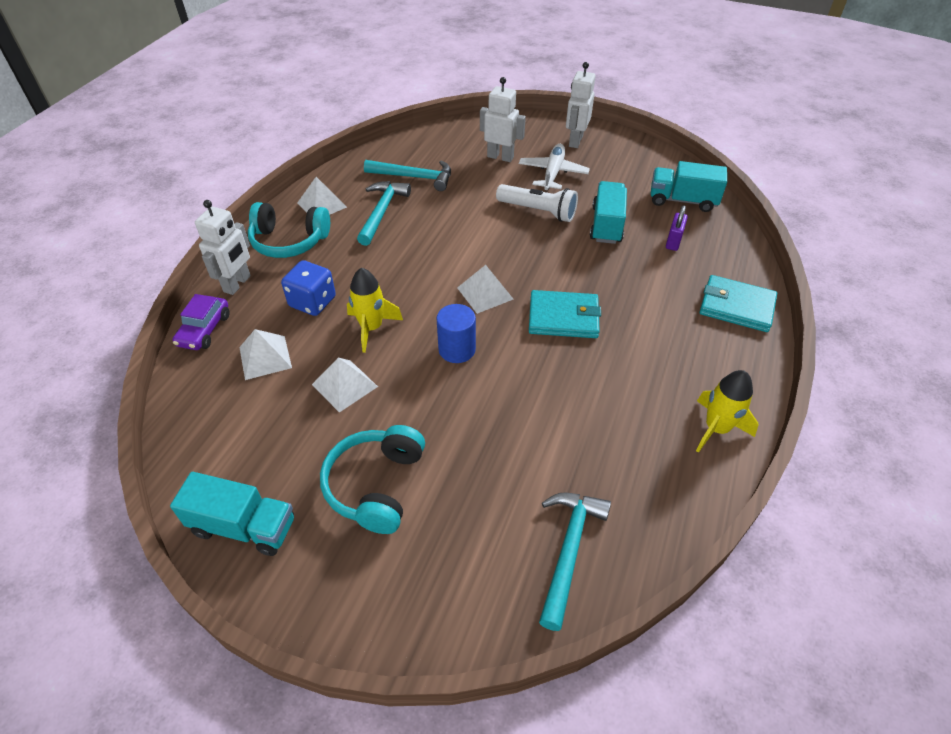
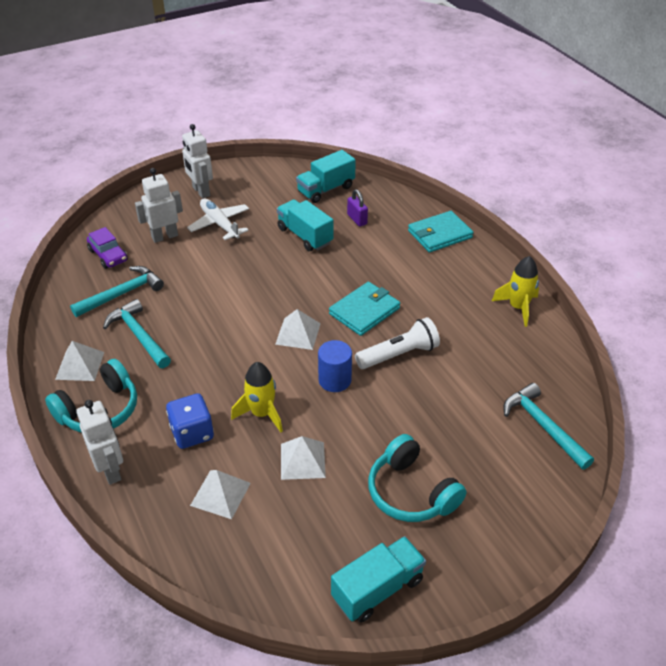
camera: 50 degrees left, 5 degrees down
purple car [173,294,230,350] -> purple car moved to [87,227,128,269]
white flashlight [496,184,578,222] -> white flashlight moved to [355,317,440,369]

